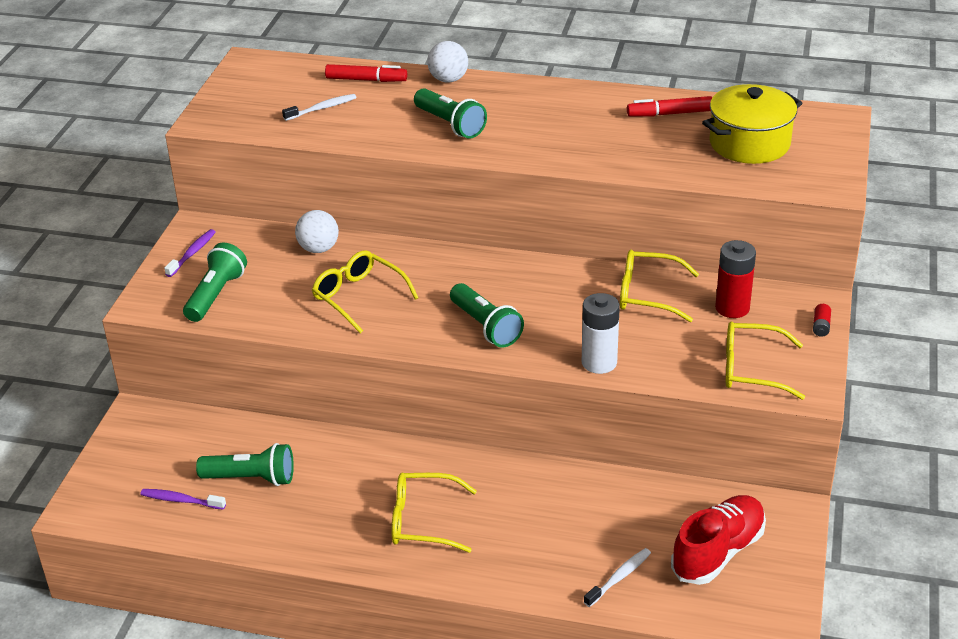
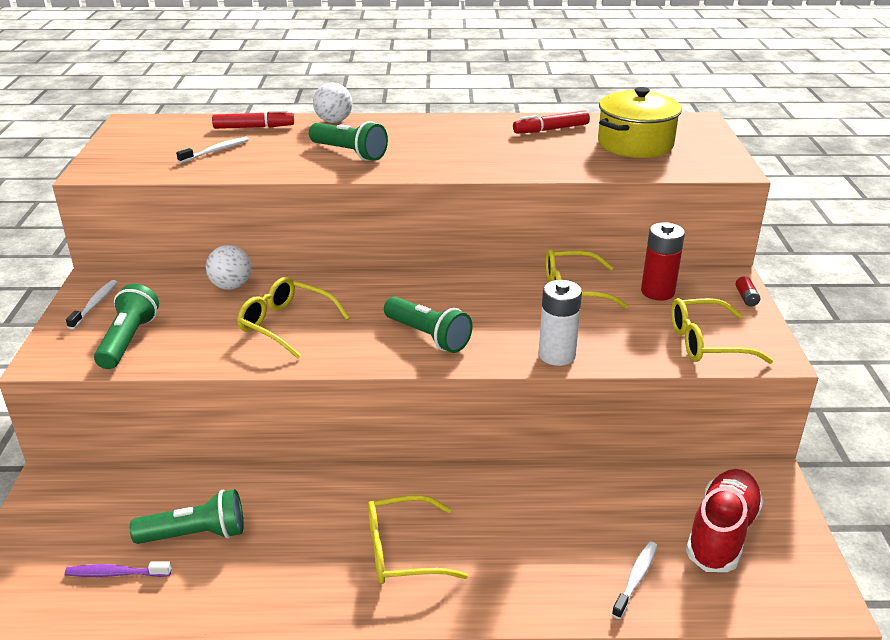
camera: 15 degrees left, 5 degrees down
purple toothbrush [164,229,215,277] -> white toothbrush [66,280,118,329]

